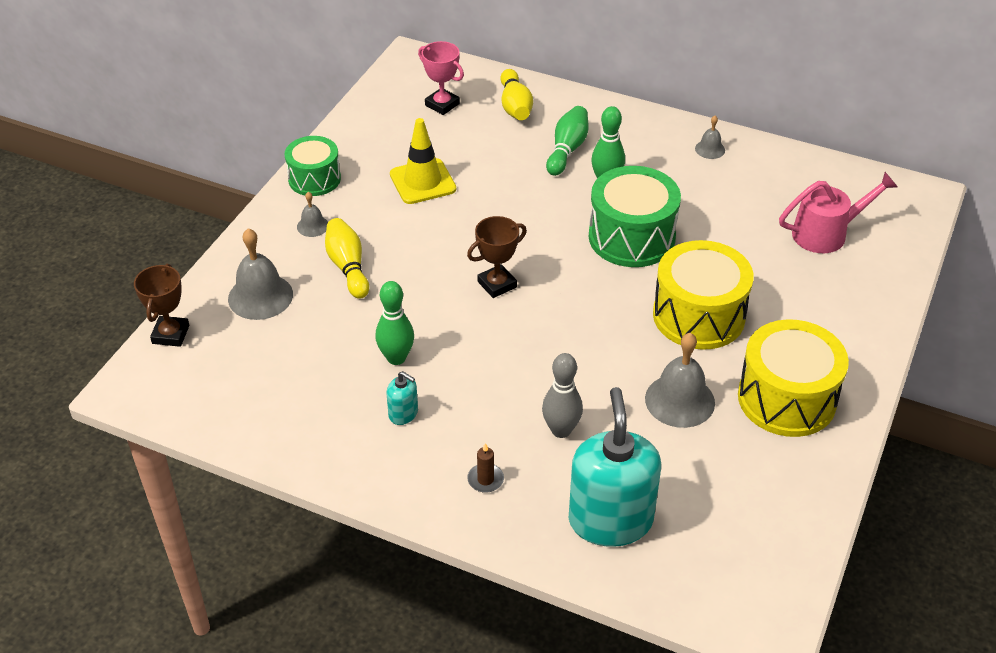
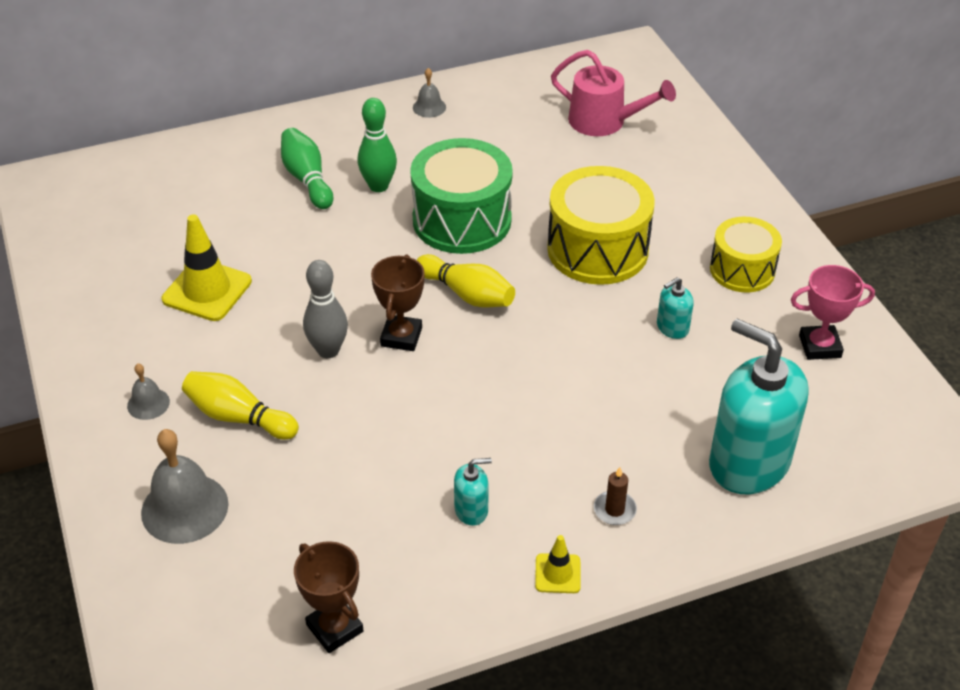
camera: 45 degrees left, 0 degrees up
brown trophy [134,264,189,347] -> brown trophy moved to [294,541,364,653]
green drum [285,136,341,196] -> none
green bowling pin [376,281,414,365] -> none
pink trophy [418,41,464,115] -> pink trophy moved to [791,265,875,360]
yellow bowling pin [500,69,533,120] -> yellow bowling pin moved to [417,254,515,307]
grey bowling pin [542,353,583,438] -> grey bowling pin moved to [303,260,348,358]
grey bell [645,333,715,428] -> turquoise soap dispenser [657,277,694,339]
yellow drum [738,319,849,437] -> yellow drum [710,217,782,292], size x0.63
pink watering can [779,172,898,253] -> pink watering can turned 90 degrees clockwise [551,50,676,136]
none -> yellow traffic cone [535,535,581,593]

